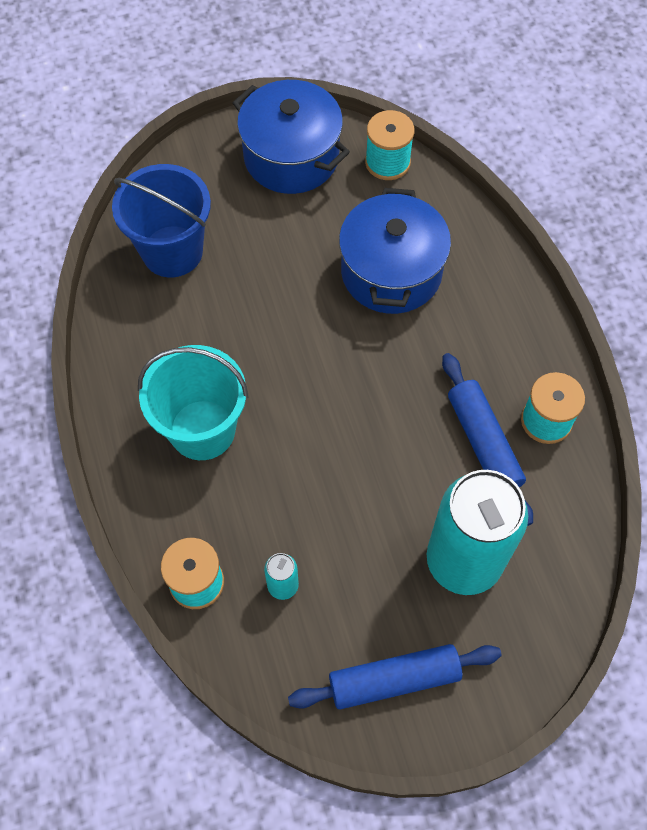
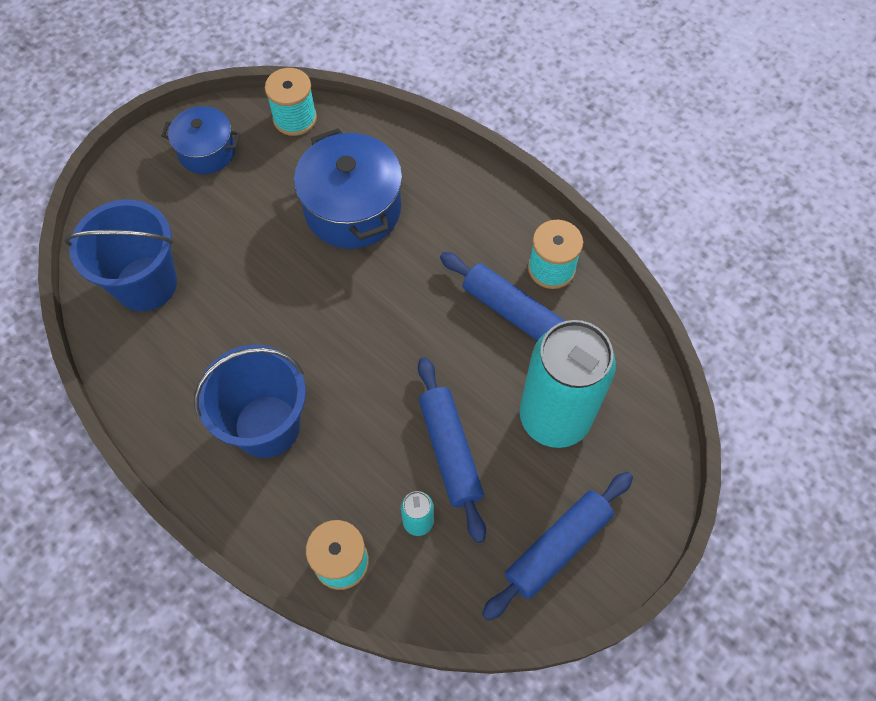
camera: 30 degrees left, 0 degrees up
turquoise bucket [138,345,249,460] -> blue bucket [194,345,306,458]
blue pot [233,80,350,194] -> blue pot [161,106,241,174], size x0.61
none -> blue rolling pin [418,357,486,543]

